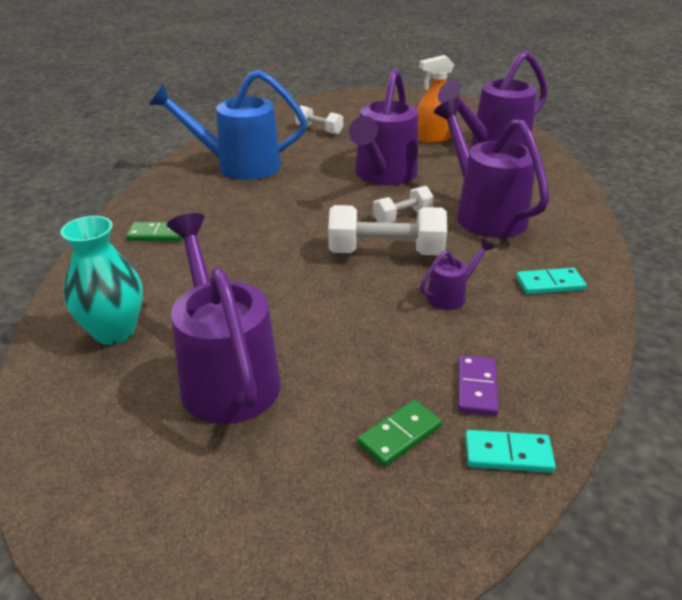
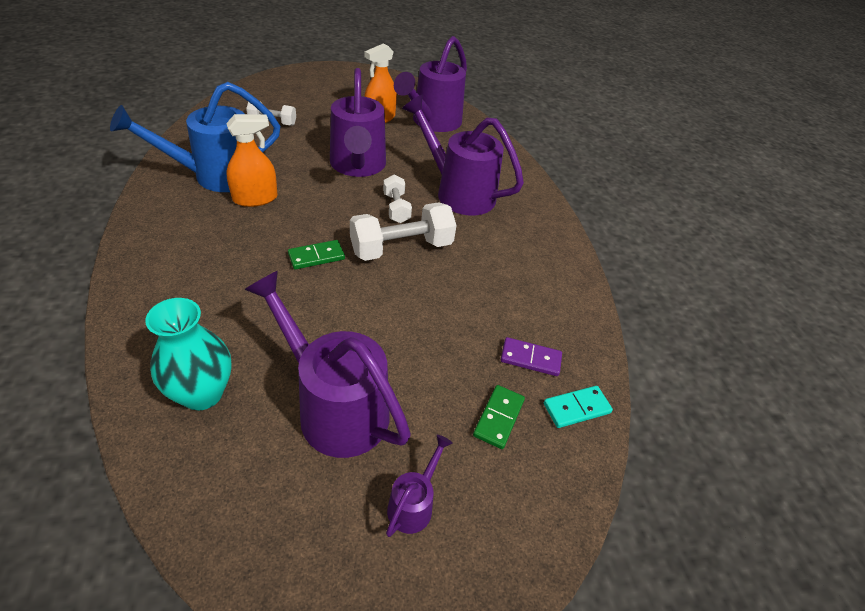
camera: 30 degrees left, 10 degrees up
green domino [126,222,183,242] -> green domino moved to [288,240,345,270]
white dumbbell [373,186,434,223] -> white dumbbell turned 45 degrees counterclockwise [383,175,412,223]
purple watering can [420,239,494,310] -> purple watering can moved to [386,435,453,537]
purple domino [458,355,499,416] -> purple domino turned 60 degrees counterclockwise [501,337,562,376]
turquoise domino [516,268,586,294] -> none
none -> orange spray bottle [226,114,277,207]

